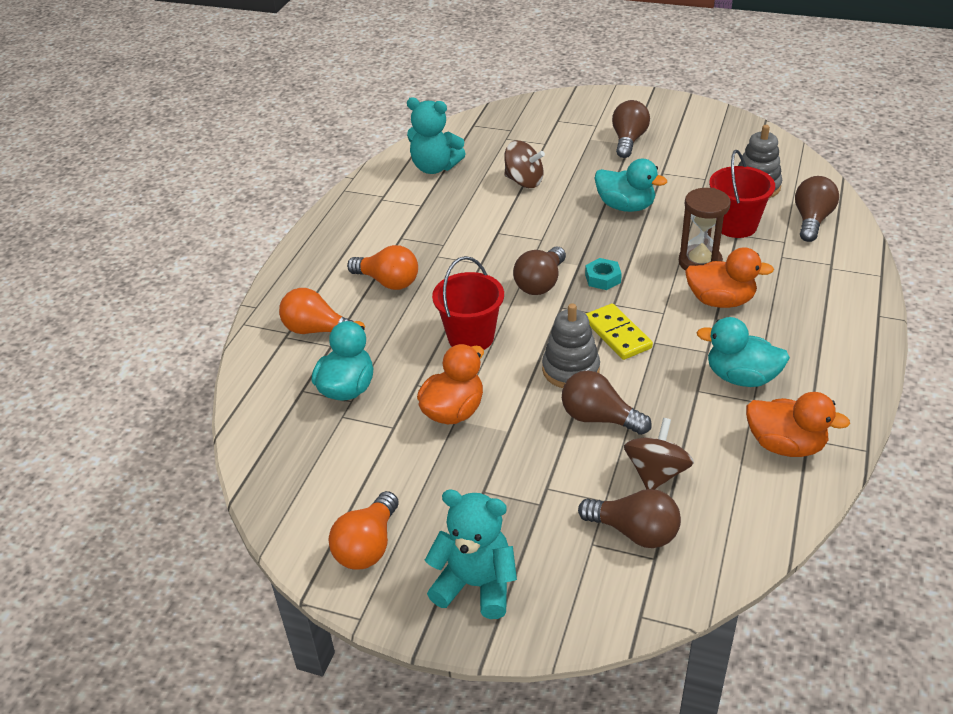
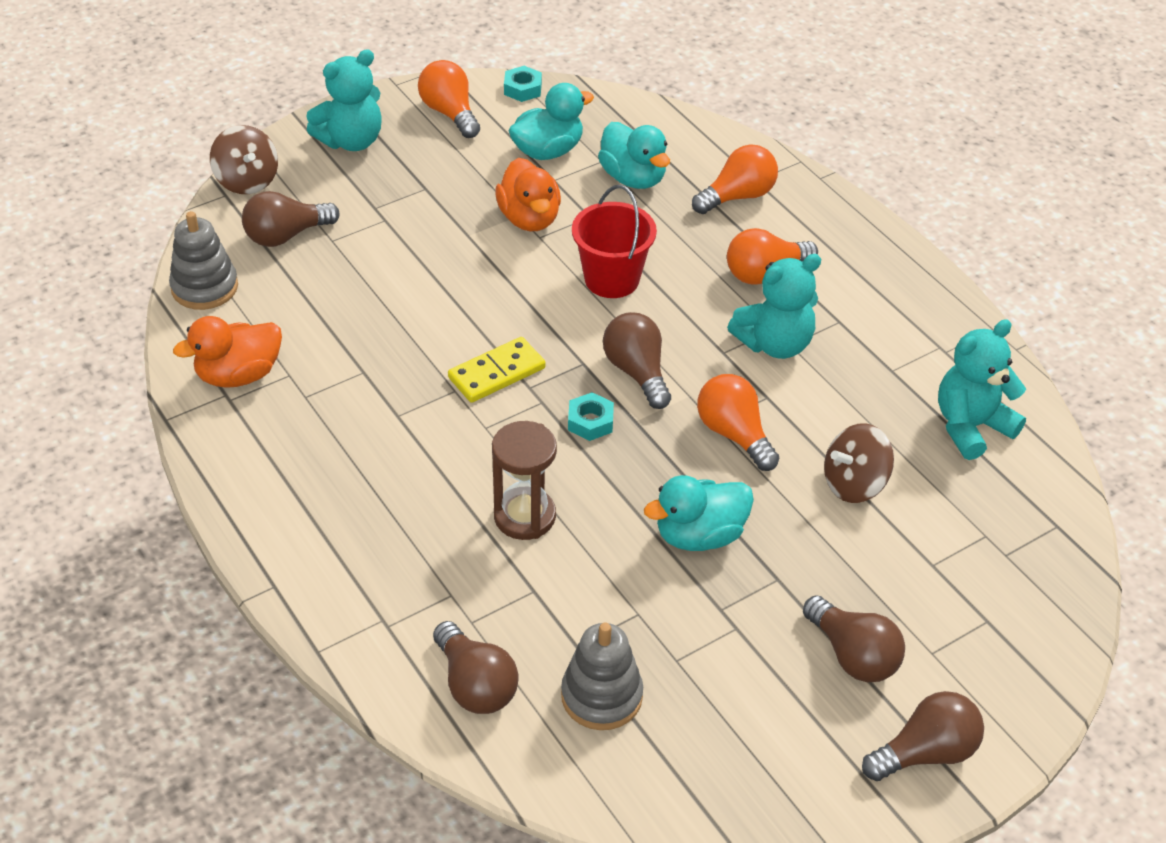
camera: 125 degrees right, 5 degrees up
grey stacking toy [542,303,600,388] -> grey stacking toy moved to [169,211,238,310]
brown light bulb [562,370,652,435] -> brown light bulb moved to [862,691,984,781]
yellow domino [586,303,653,360] -> yellow domino turned 45 degrees counterclockwise [448,337,545,403]
brown spinning top [624,418,694,490] -> brown spinning top moved to [210,125,278,194]
orange duck [685,247,774,308] -> none
turquoise duck [696,317,790,387] -> turquoise duck moved to [509,83,594,160]
red bucket [709,150,775,238] -> none
none -> turquoise nut [504,66,542,102]
none -> orange light bulb [697,374,779,471]
none -> turquoise teddy bear [727,254,821,359]

